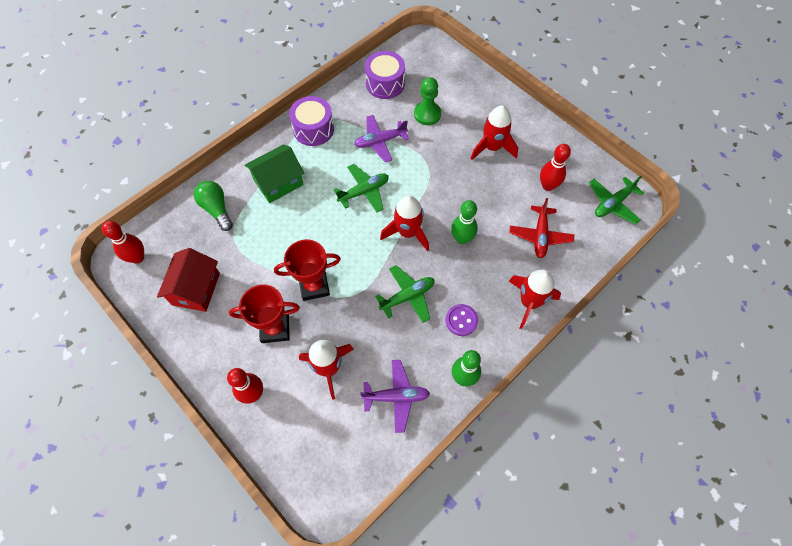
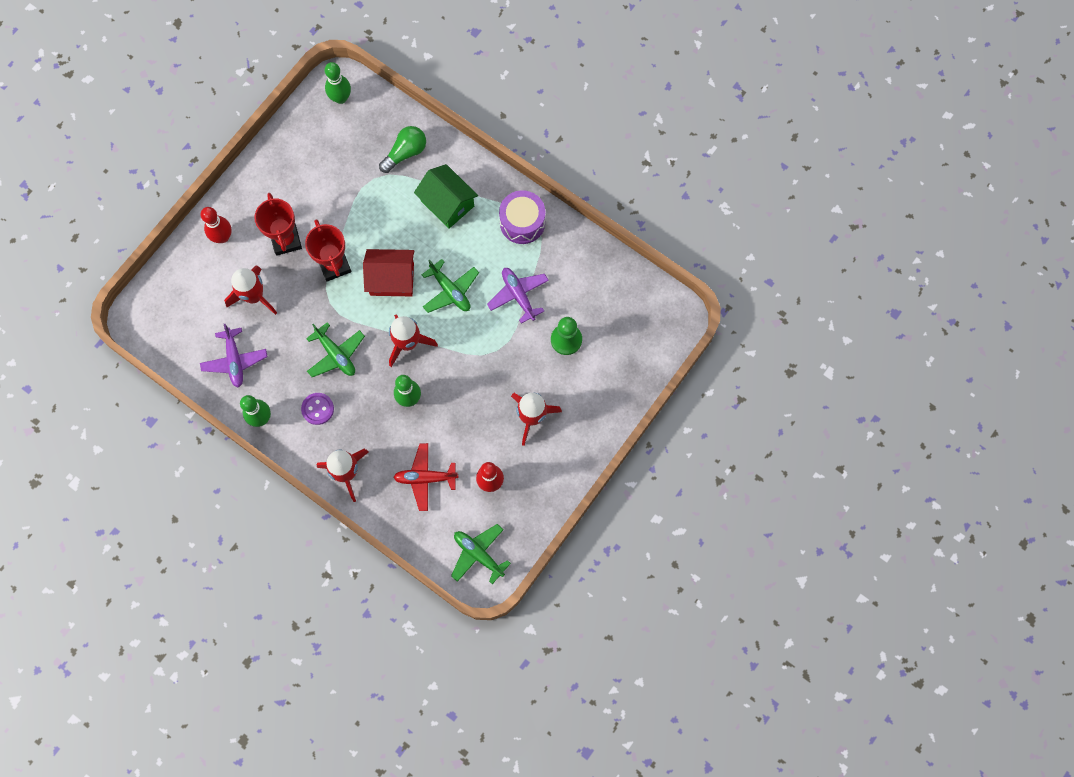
camera: 80 degrees right, 10 degrees up
red bowling pin [102,221,144,263] -> green bowling pin [325,62,351,104]
red house [157,248,220,312] -> red house moved to [363,249,414,296]
purple drum [365,51,405,99] -> none

